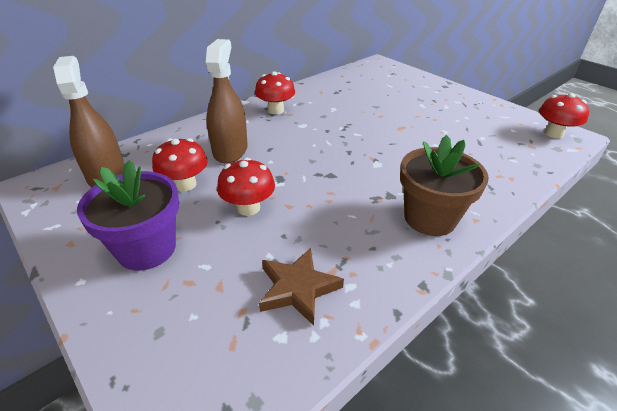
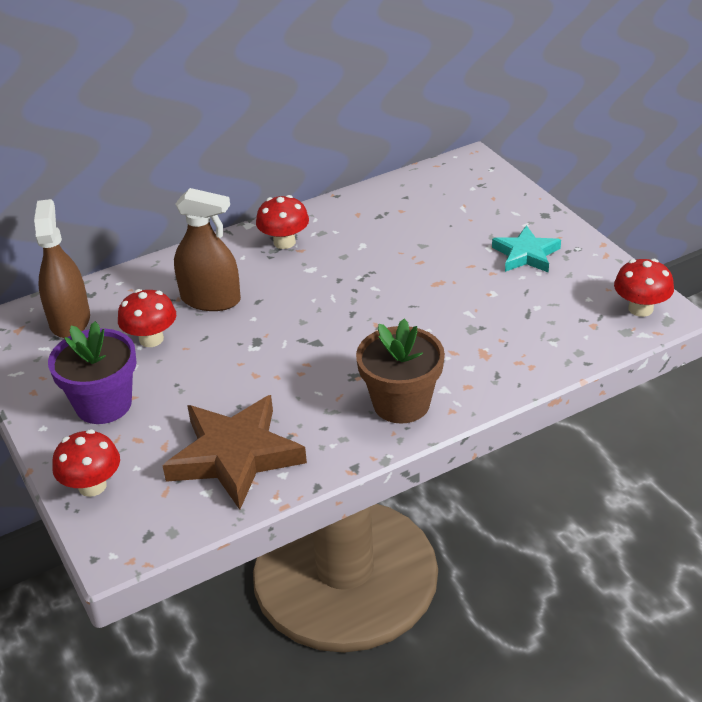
camera: 15 degrees right, 0 degrees up
brown spray bottle [206,39,248,164] -> brown spray bottle turned 90 degrees clockwise [174,188,241,311]
red mushroom [217,158,275,216] -> red mushroom moved to [52,429,120,497]
brown star [259,248,344,326] -> brown star [162,395,307,510], size x1.70
none -> turquoise star [492,225,561,273]

